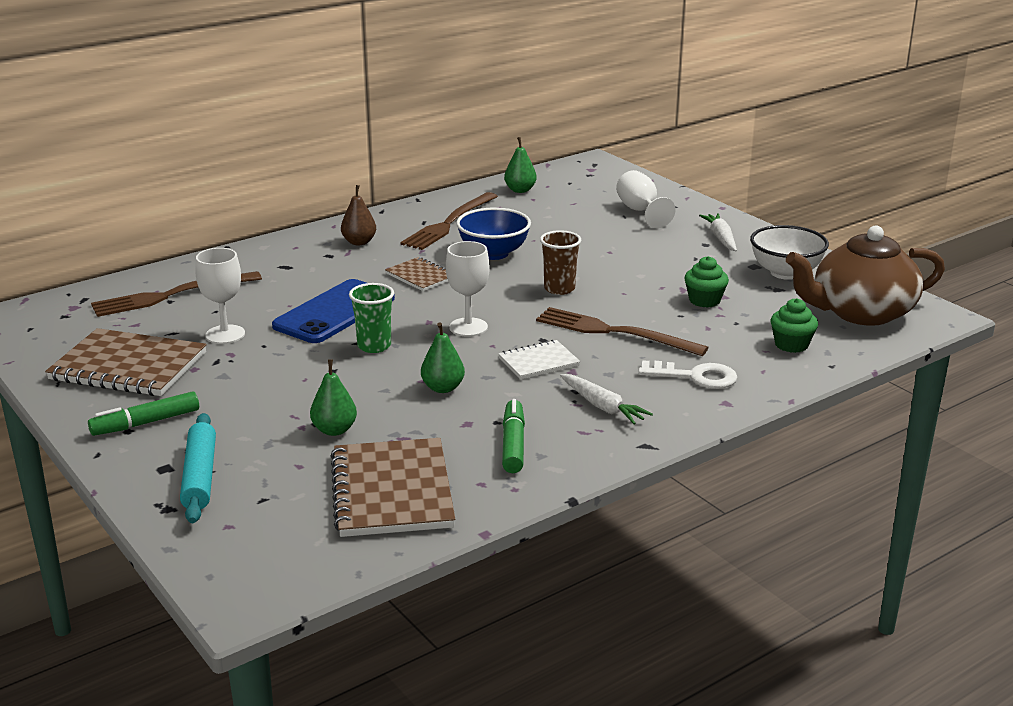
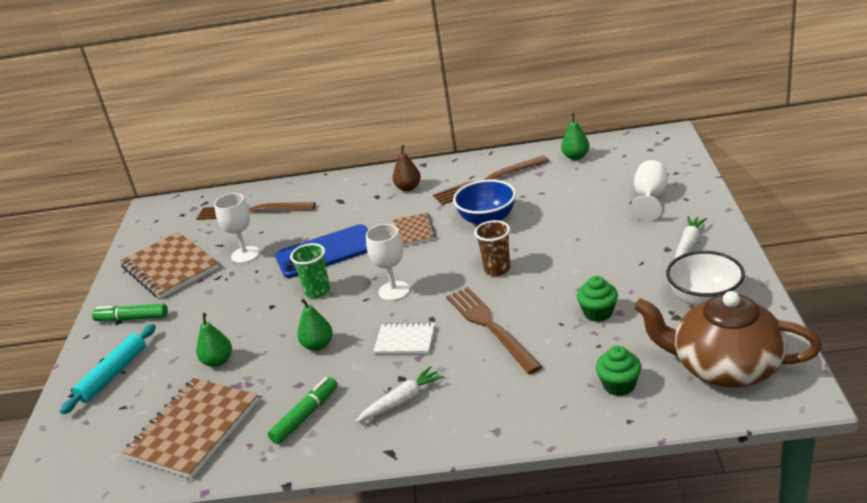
camera: 40 degrees right, 5 degrees up
white carrot [560,374,653,425] -> white carrot turned 120 degrees counterclockwise [356,366,444,423]
white key [638,360,737,389] -> none

